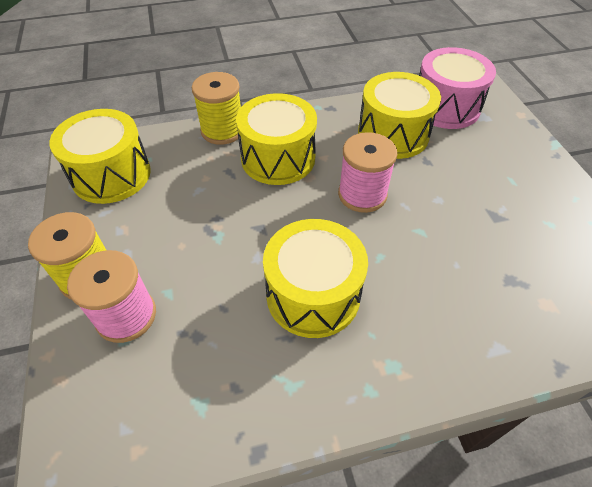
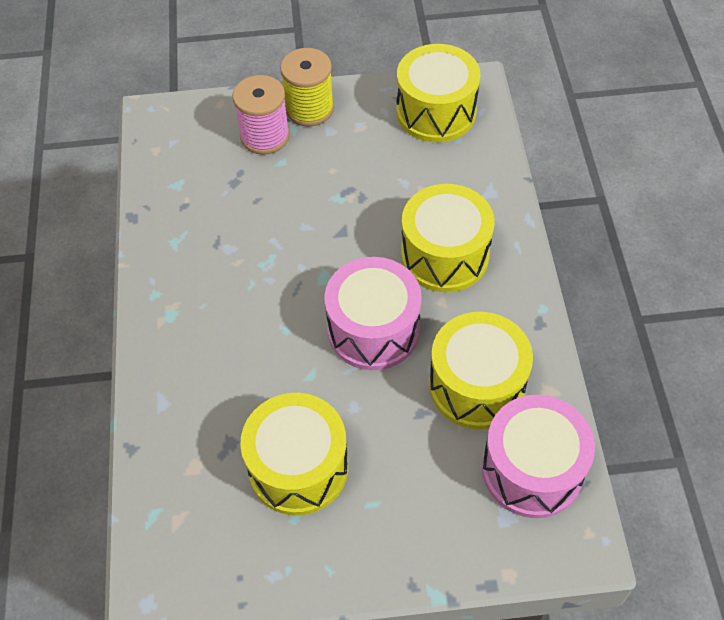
camera: 100 degrees right, 5 degrees up
yellow spool [191,72,241,145] -> none
yellow drum [263,219,368,338] -> yellow drum moved to [240,393,348,515]
pink spool [338,132,397,213] -> pink drum [324,257,422,370]

